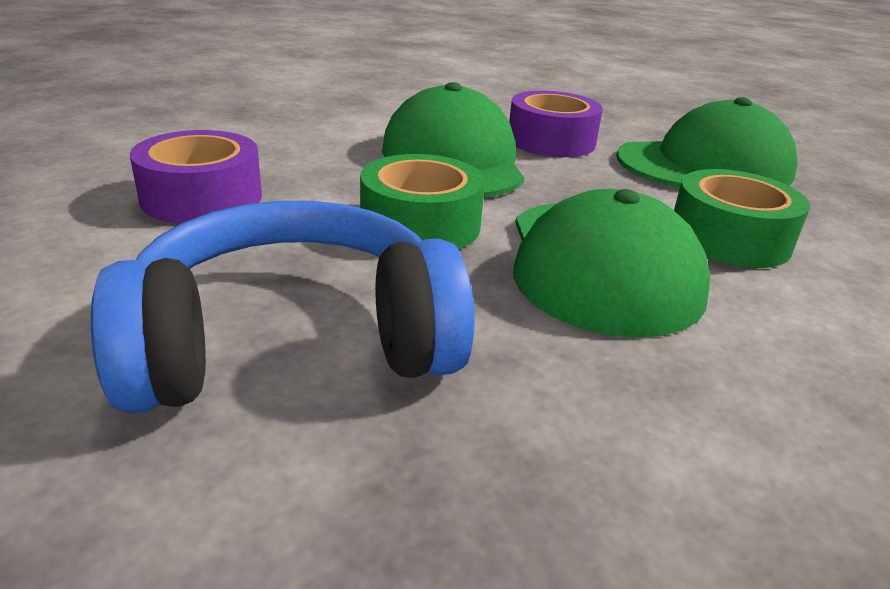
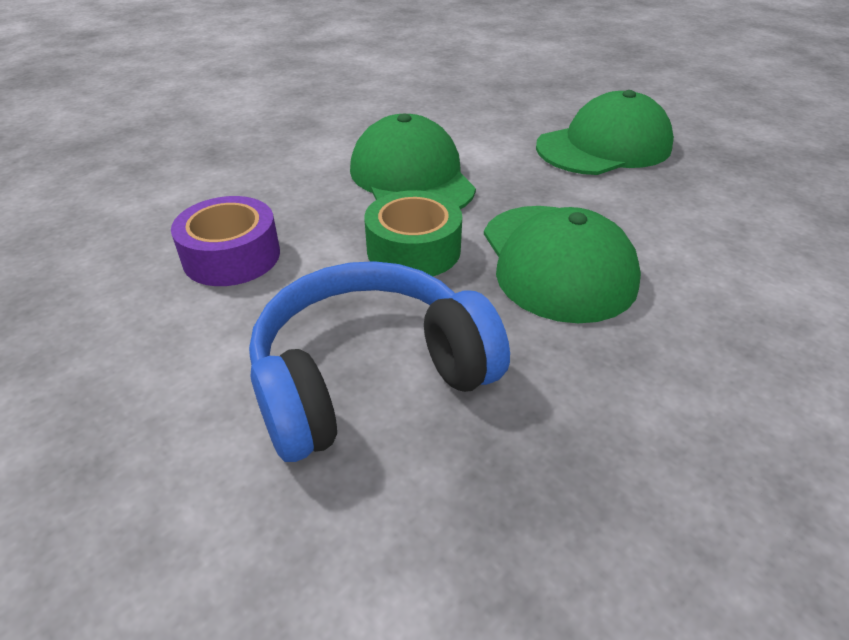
camera: 10 degrees left, 10 degrees up
purple tape [509,91,603,157] -> none
green tape [674,169,810,268] -> none

